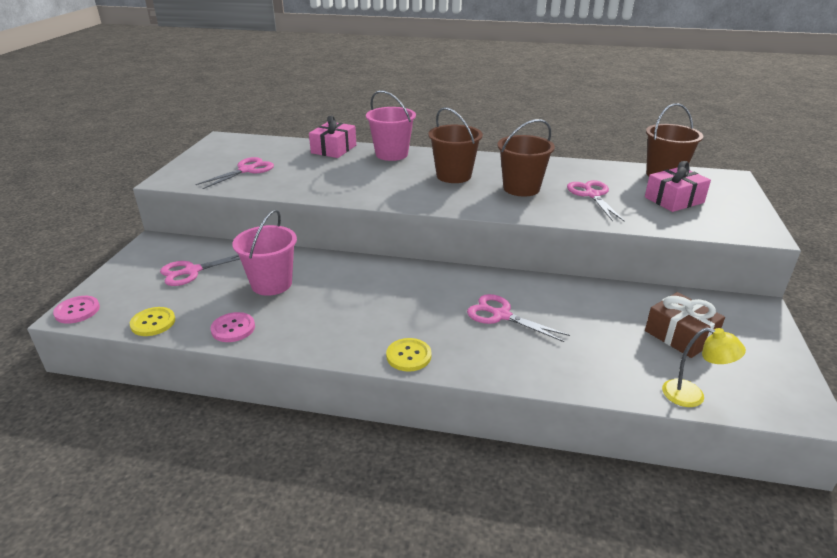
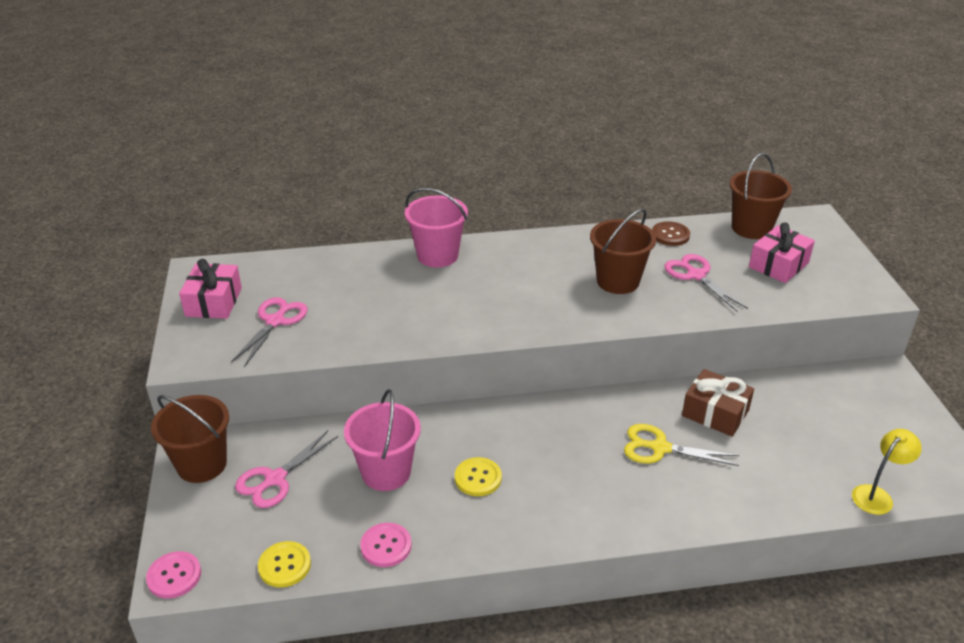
camera: 20 degrees left, 5 degrees up
pink gift [309,115,356,158] -> pink gift moved to [179,259,242,319]
yellow button [386,338,432,372] -> yellow button moved to [455,457,502,496]
brown bucket [428,107,483,183] -> brown bucket moved to [151,395,229,483]
pink scissors [467,294,570,342] -> yellow scissors [624,424,739,466]
brown gift [645,292,725,358] -> brown gift moved to [682,369,754,437]
yellow lamp [662,327,746,407] -> yellow lamp turned 45 degrees counterclockwise [852,429,922,515]
none -> brown button [652,221,690,246]

